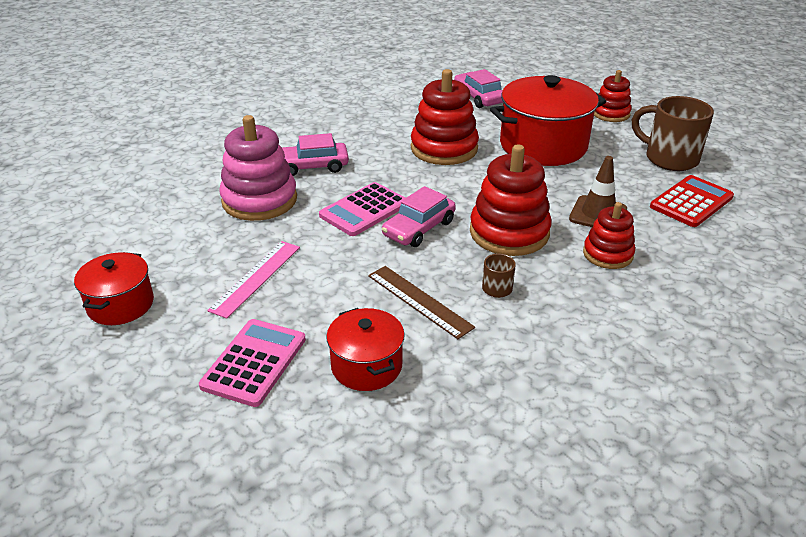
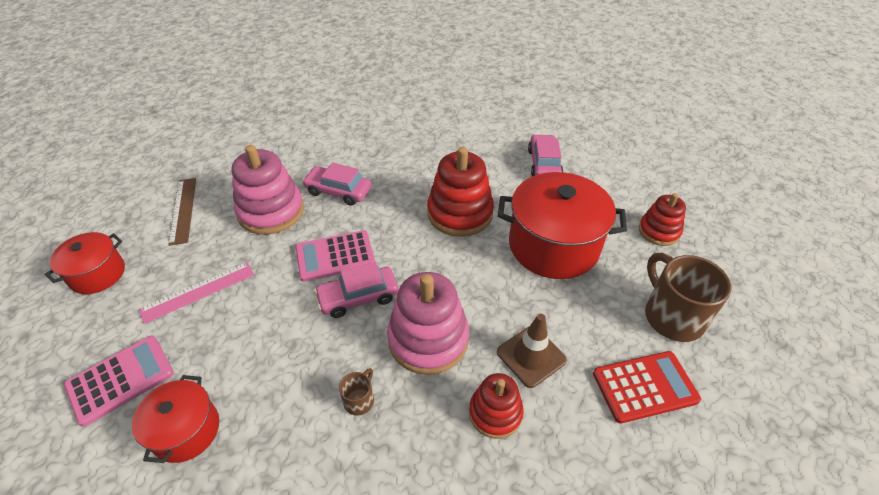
camera: 30 degrees right, 10 degrees up
brown ruler [368,266,475,339] -> brown ruler moved to [168,178,196,246]
red stacking toy [470,144,552,256] -> pink stacking toy [387,272,469,375]

